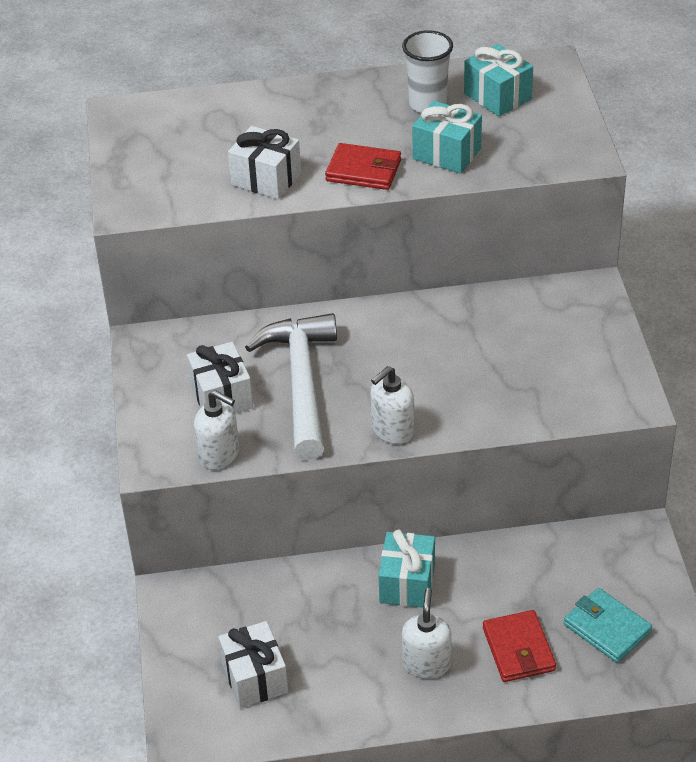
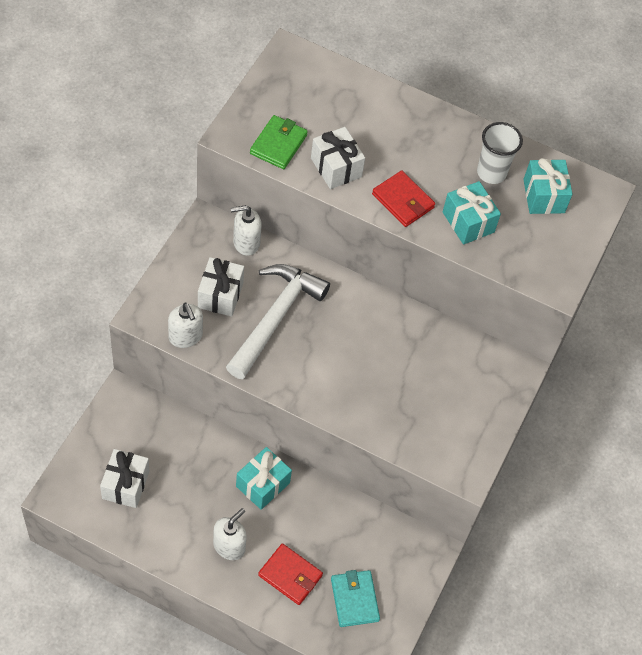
camera: 25 degrees right, 15 degrees up
white soap dispenser [370,366,414,444] -> white soap dispenser moved to [231,205,262,256]
red wallet [483,610,556,682] -> red wallet turned 75 degrees counterclockwise [258,543,323,605]
none -> green wallet [250,115,308,169]

